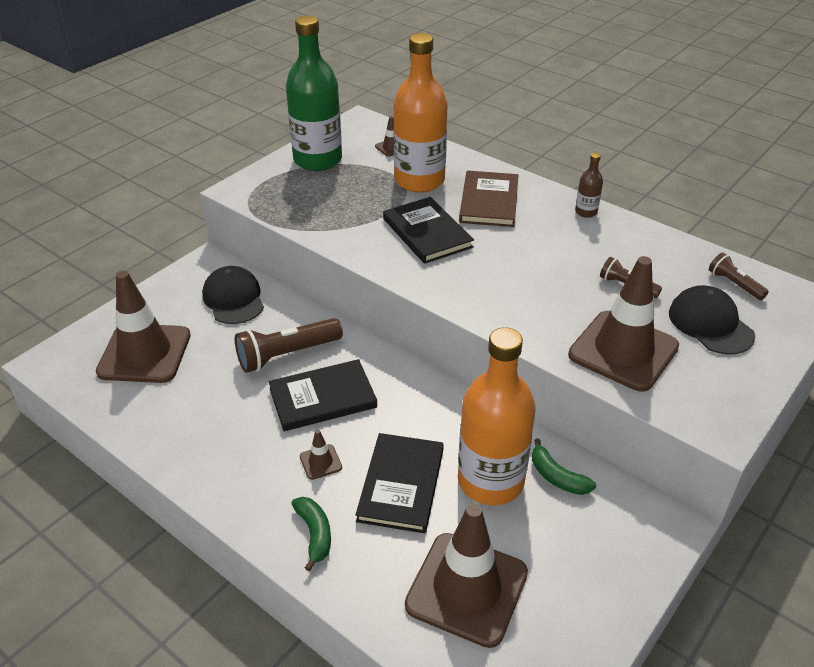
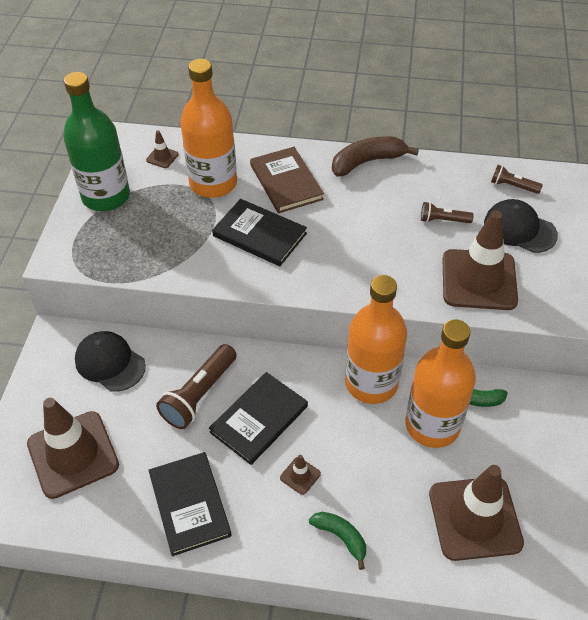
camera: 30 degrees left, 10 degrees up
black book [355,433,444,533] -> black book moved to [148,452,232,556]
brown bottle [575,153,603,218] -> brown banana [332,136,419,176]
none -> orange bottle [345,275,407,404]

